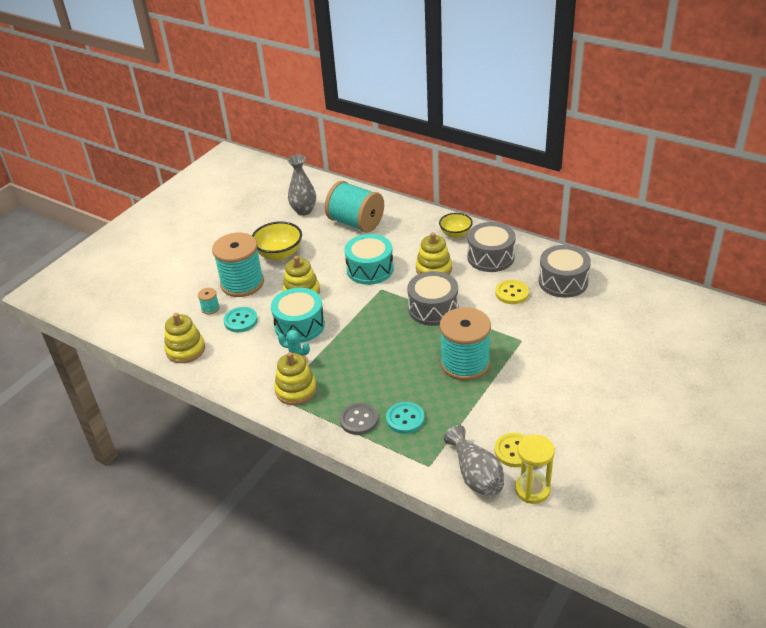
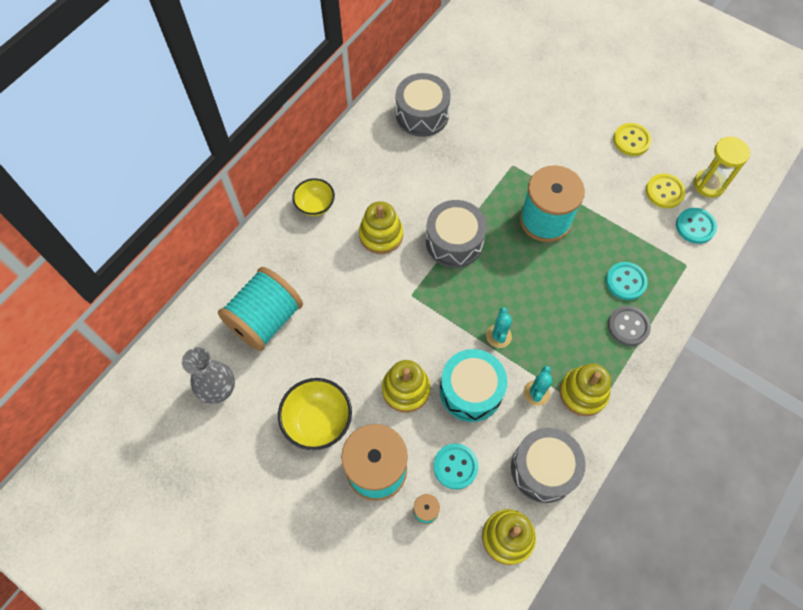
camera: 90 degrees left, 25 degrees up
turquoise drum [344,234,394,285] -> none
grey vase [444,425,504,496] -> turquoise button [676,208,717,244]
grey drum [467,222,515,272] -> grey drum moved to [511,428,586,503]
yellow button [495,280,529,304] -> yellow button moved to [613,123,652,156]
none -> turquoise cactus [486,307,512,348]

